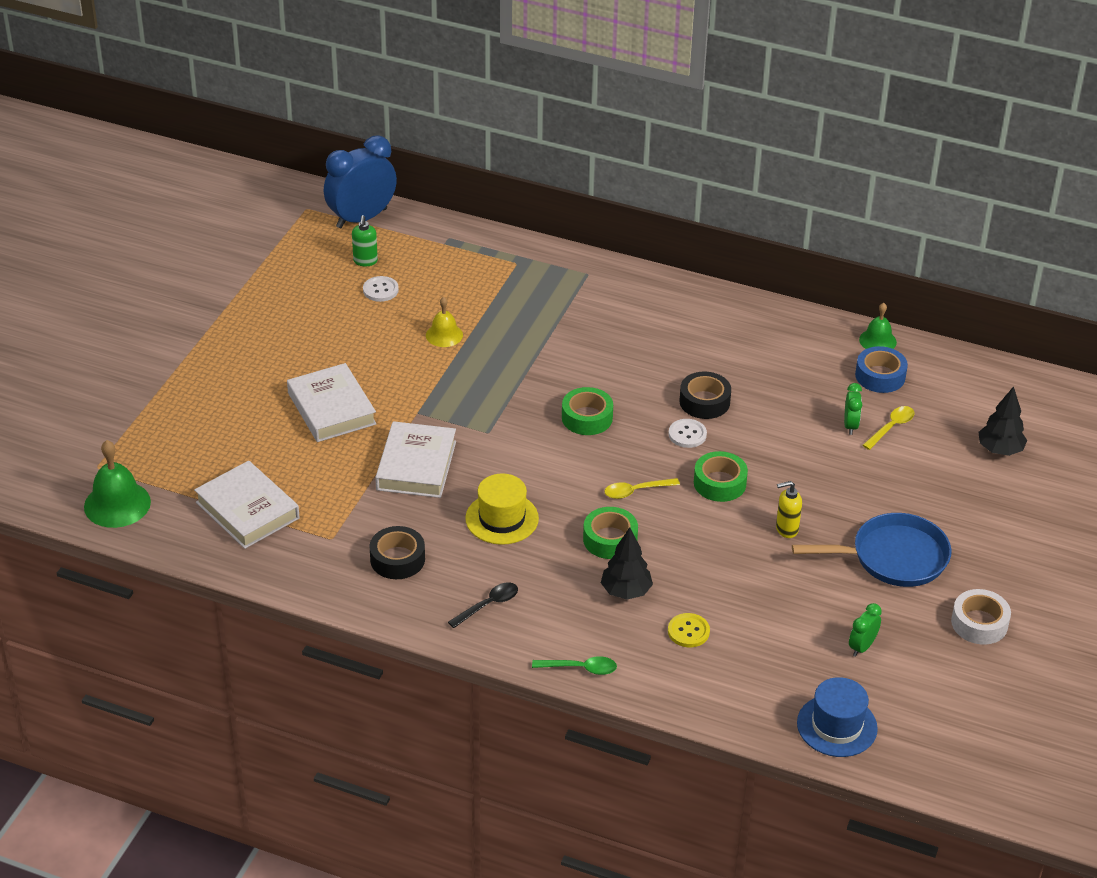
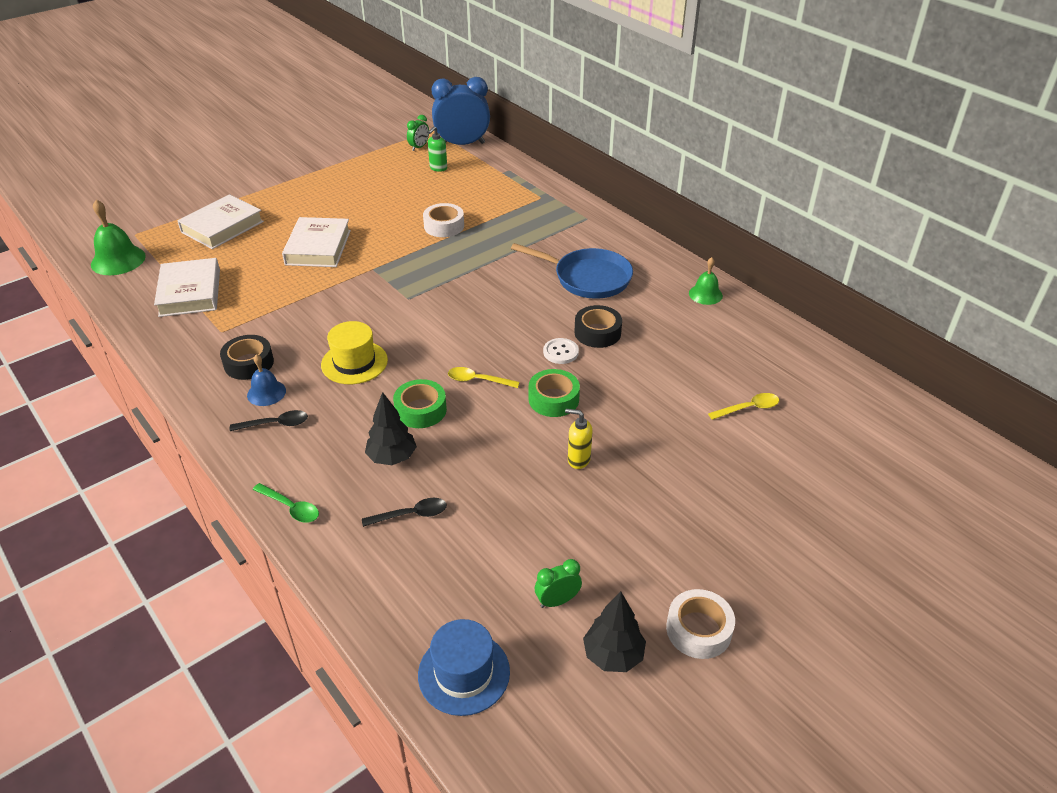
camera: 30 degrees right, 0 degrees up
white button [363,276,399,302] -> none
white book [375,421,456,498] -> white book moved to [177,194,264,249]
yellow bell [426,297,463,347] -> white tape [423,203,464,237]
green tape [562,387,613,435] -> none
yellow button [668,613,710,647] -> black spoon [362,498,447,527]
blue pan [792,513,951,587] -> blue pan moved to [511,243,633,299]
green clock [844,383,862,435] -> green clock moved to [407,115,429,151]
blue tape [855,346,908,393] -> none
green bell [859,303,897,349] -> green bell moved to [689,257,723,305]
black tree [979,386,1027,456] -> black tree moved to [583,592,646,672]
none -> blue bell [247,354,286,406]

